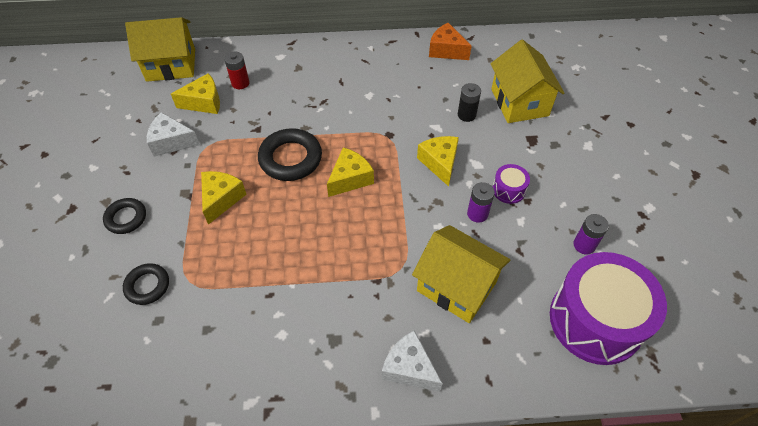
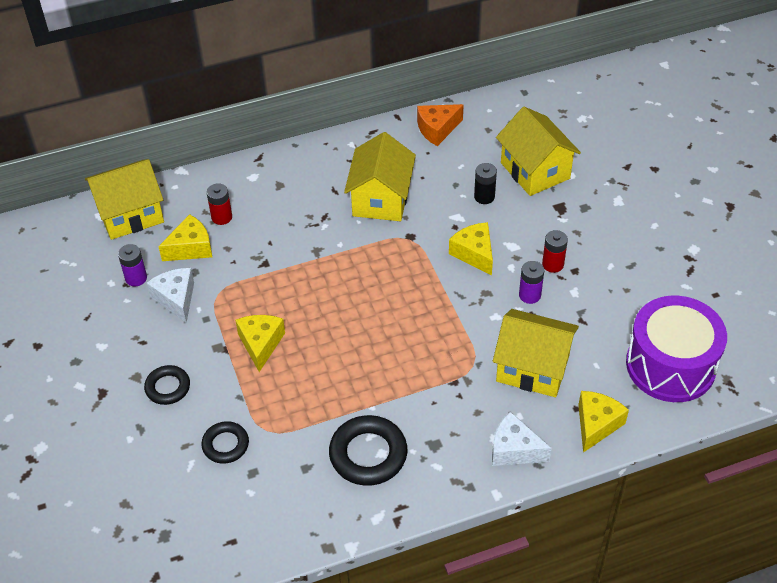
camera: 15 degrees left, 5 degrees down
white cheese [147,112,200,157] -> white cheese turned 75 degrees clockwise [147,268,194,323]
black ring [258,128,322,181] -> black ring moved to [329,415,407,486]
yellow cheese [327,147,374,197] -> yellow cheese moved to [578,391,629,453]
orange cheese [429,23,472,60] -> orange cheese turned 45 degrees counterclockwise [417,104,464,146]
purple drum [493,164,530,204] -> red battery [542,230,568,273]
purple battery [573,214,609,255] -> purple battery moved to [118,244,147,286]
none -> yellow house [344,132,416,221]

